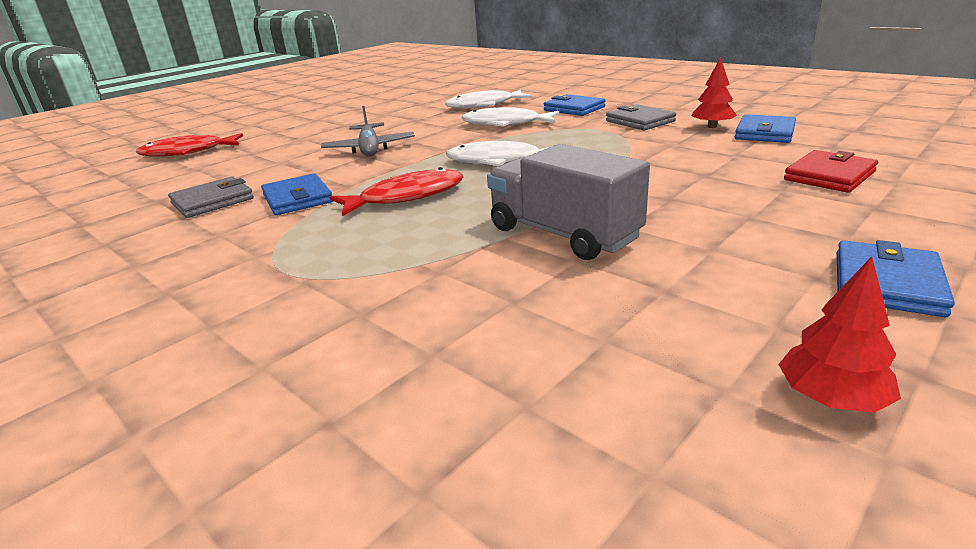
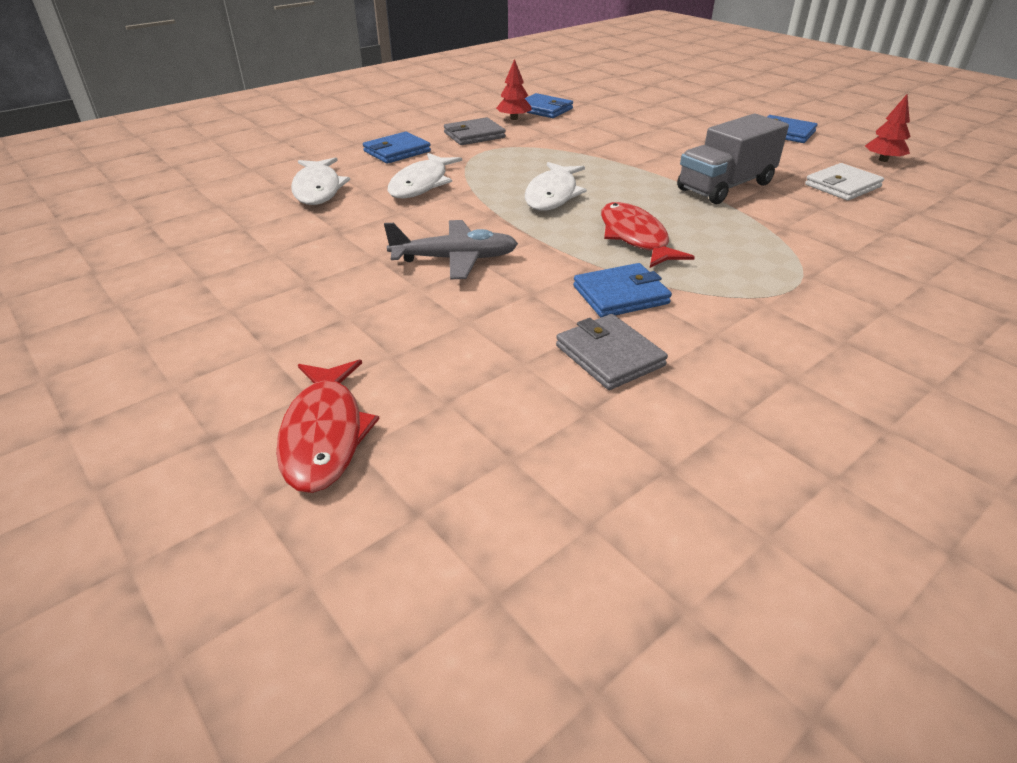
camera: 85 degrees left, 10 degrees up
red wallet [784,150,878,193] -> none
none -> white wallet [805,163,884,201]

